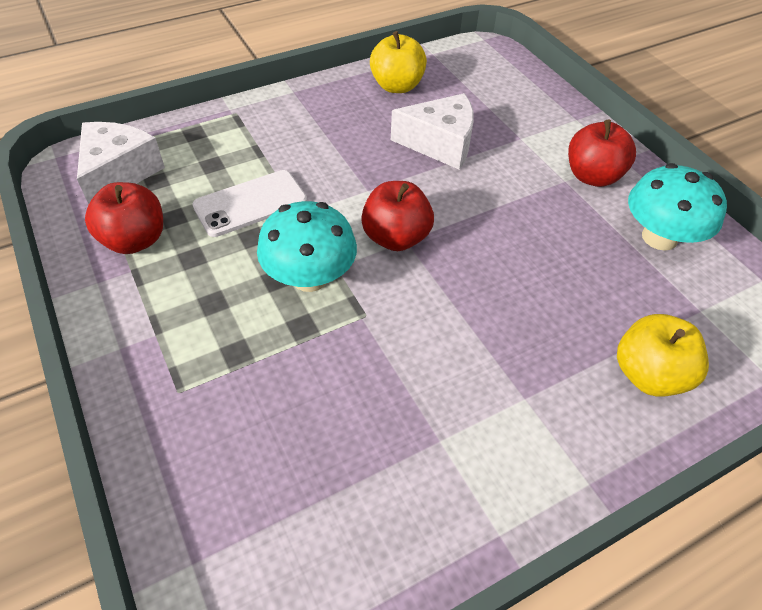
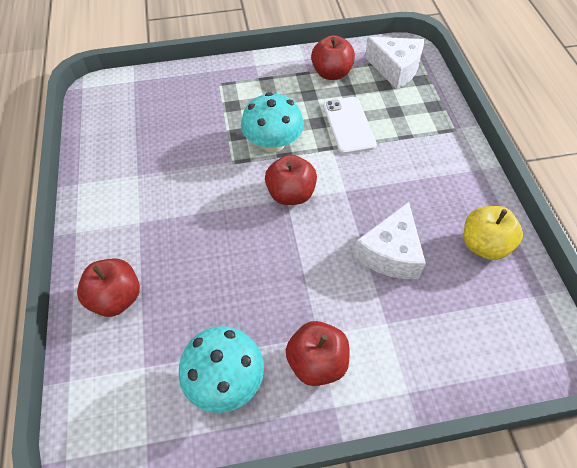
camera: 110 degrees right, 5 degrees up
yellow apple [617,314,709,397] -> red apple [77,258,140,317]

